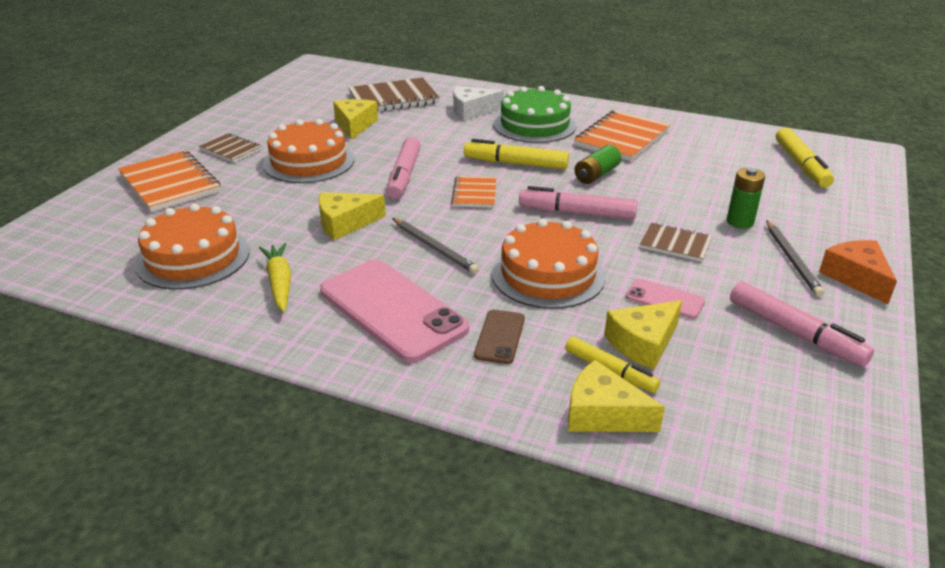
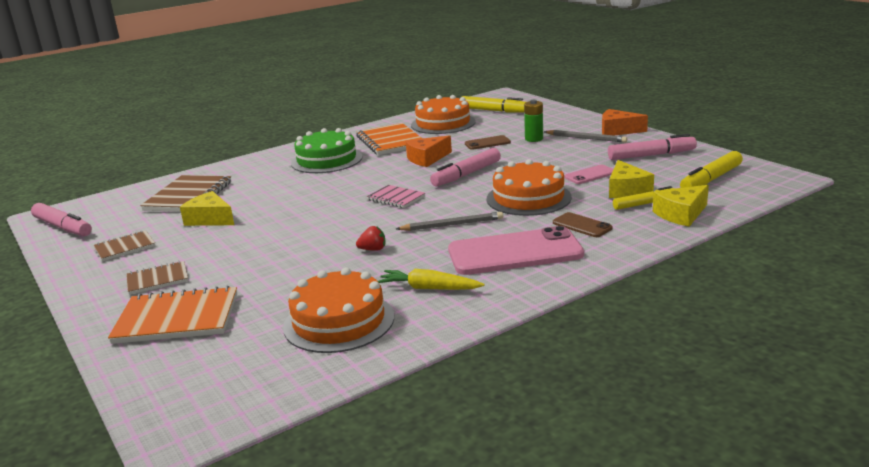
camera: 55 degrees left, 10 degrees down
orange cake [263,119,354,183] -> orange cake moved to [411,95,475,134]
yellow cheese [319,192,386,240] -> red strawberry [356,226,385,251]
pink marker [386,137,421,199] -> pink marker moved to [31,203,92,236]
orange notebook [451,176,496,208] -> pink notebook [367,185,425,208]
white cheese [453,86,504,121] -> none
yellow marker [464,139,569,169] -> yellow marker moved to [680,151,743,188]
green battery [574,145,621,184] -> orange cheese [406,135,452,167]
brown notebook [640,223,712,262] -> brown notebook moved to [94,230,155,261]
none -> brown phone [465,135,511,150]

